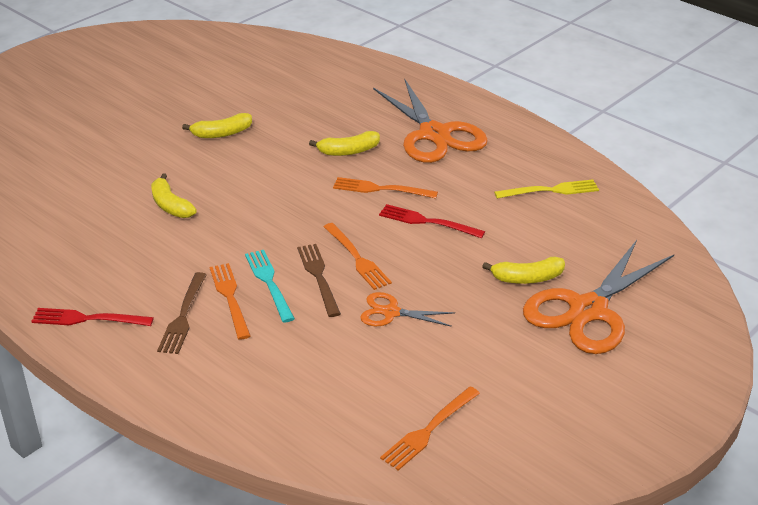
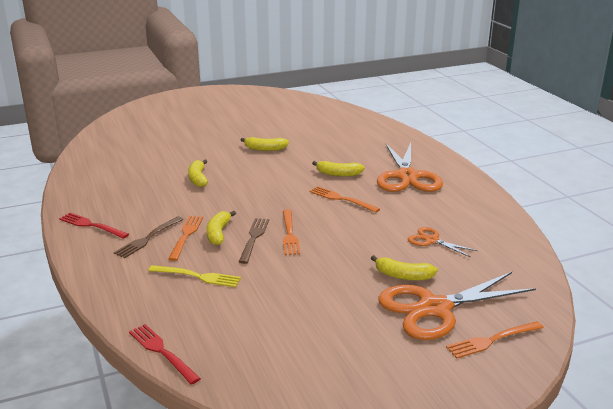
camera: 25 degrees right, 10 degrees down
turquoise fork [245,250,295,323] -> yellow banana [207,211,236,245]
orange scissors [360,292,455,327] -> orange scissors moved to [408,227,478,257]
red fork [379,204,485,238] -> red fork moved to [129,324,201,385]
orange fork [380,386,480,471] -> orange fork moved to [446,321,544,359]
yellow fork [494,179,599,199] -> yellow fork moved to [148,265,241,287]

